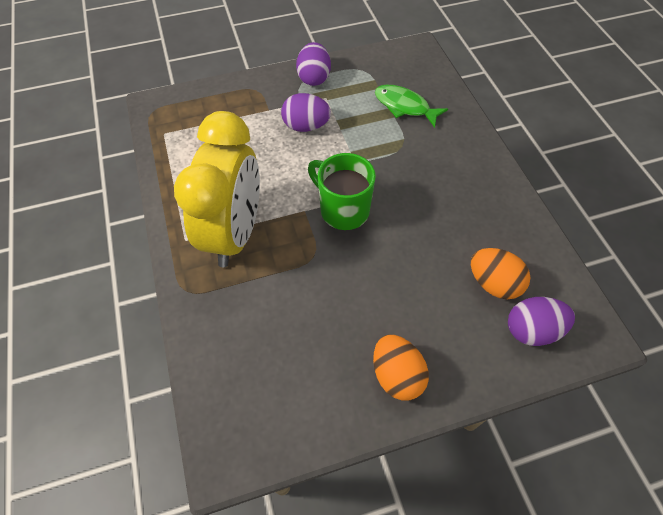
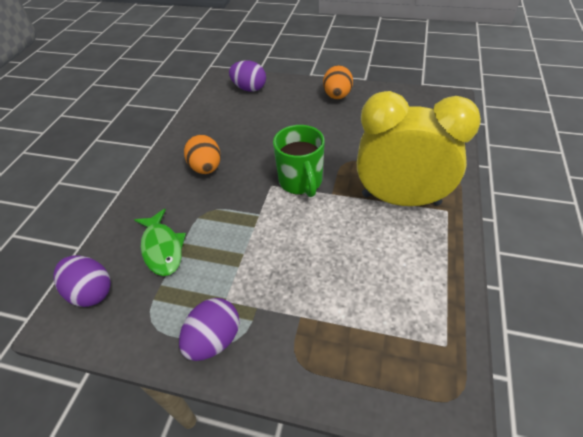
camera: 145 degrees left, 10 degrees down
yellow clock [174,111,260,267] -> yellow clock turned 60 degrees clockwise [357,91,481,206]
purple egg [281,93,331,132] -> purple egg moved to [54,255,111,307]
orange egg [471,248,531,299] -> orange egg moved to [184,135,221,174]

